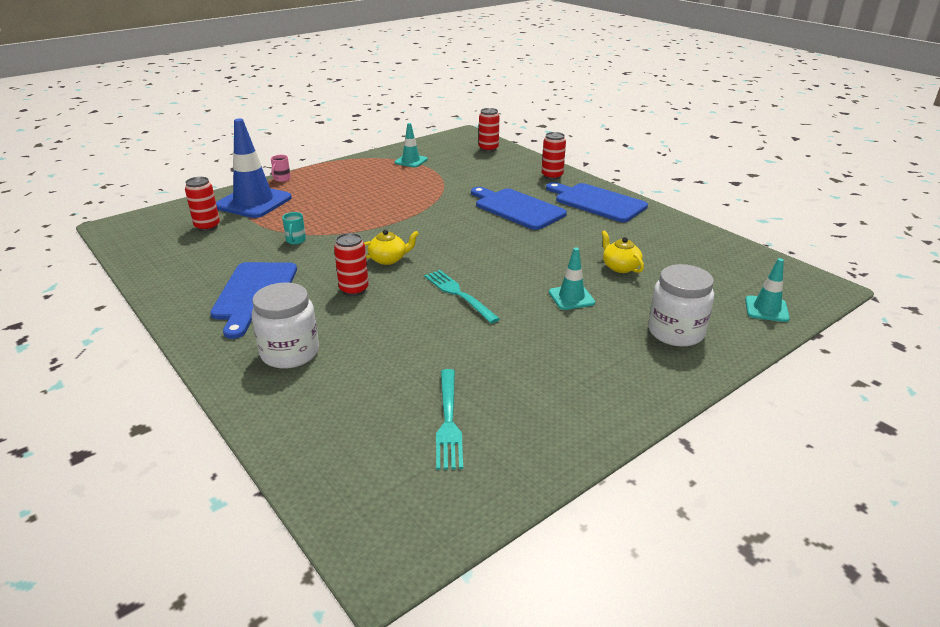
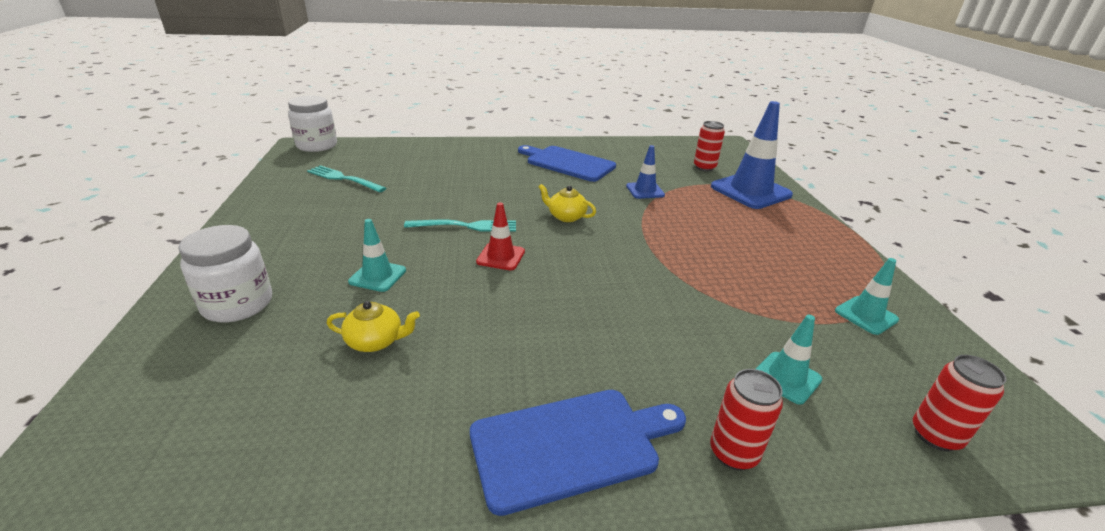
camera: 120 degrees right, 0 degrees up
white jar [252,282,319,368] -> white jar moved to [288,96,337,152]
pink mug [271,155,291,182] -> none
turquoise mug [282,212,306,244] -> blue traffic cone [626,145,665,199]
red can [334,233,369,296] -> none
yellow teapot [364,229,419,265] -> yellow teapot turned 105 degrees clockwise [538,184,596,222]
blue cutting board [471,187,567,230] -> none
turquoise traffic cone [745,258,790,322] -> turquoise traffic cone moved to [756,315,822,405]
none -> red traffic cone [476,202,525,270]

